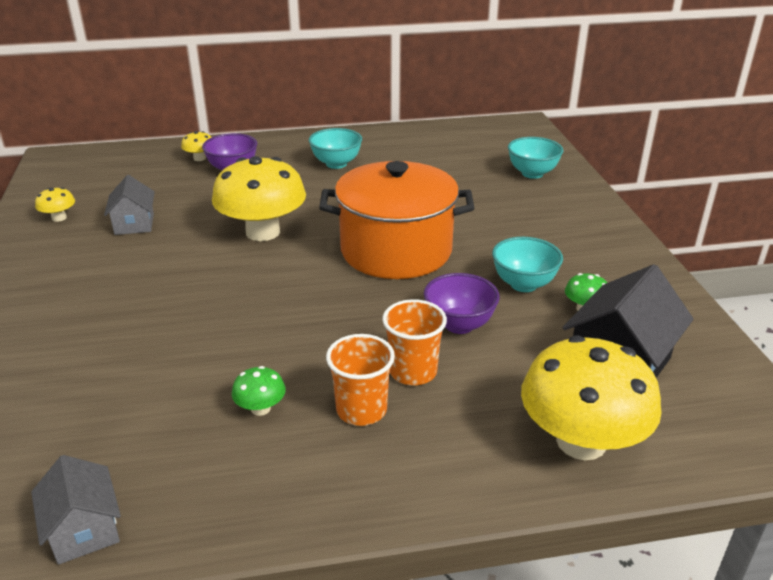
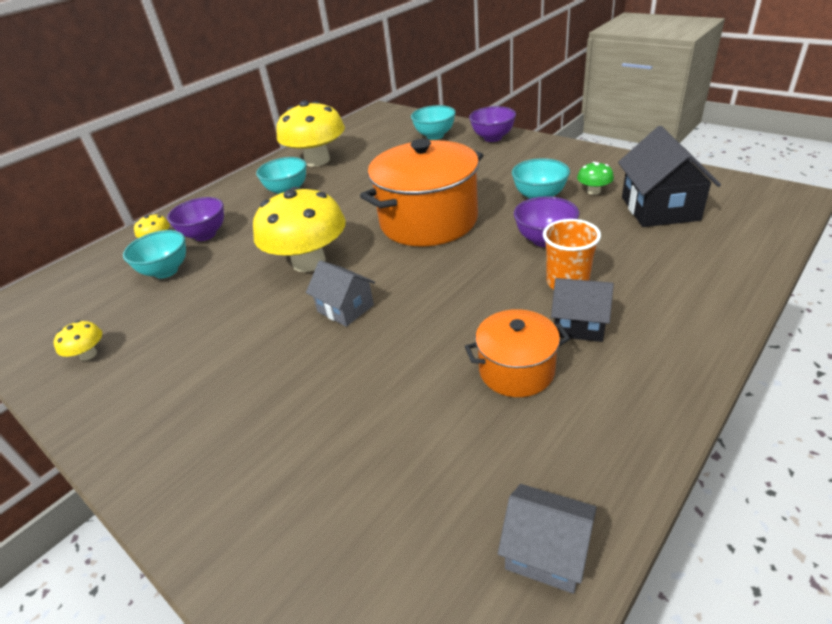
camera: 35 degrees left, 5 degrees up
grey house [104,175,155,235] -> grey house moved to [306,260,375,327]
green mushroom [232,366,286,416] -> orange pot [465,309,570,397]
orange cup [326,334,395,426] -> black house [551,278,614,342]
yellow mushroom [521,335,662,460] -> yellow mushroom moved to [276,100,345,167]
none -> turquoise bowl [123,230,186,279]
none -> purple bowl [469,106,516,142]

